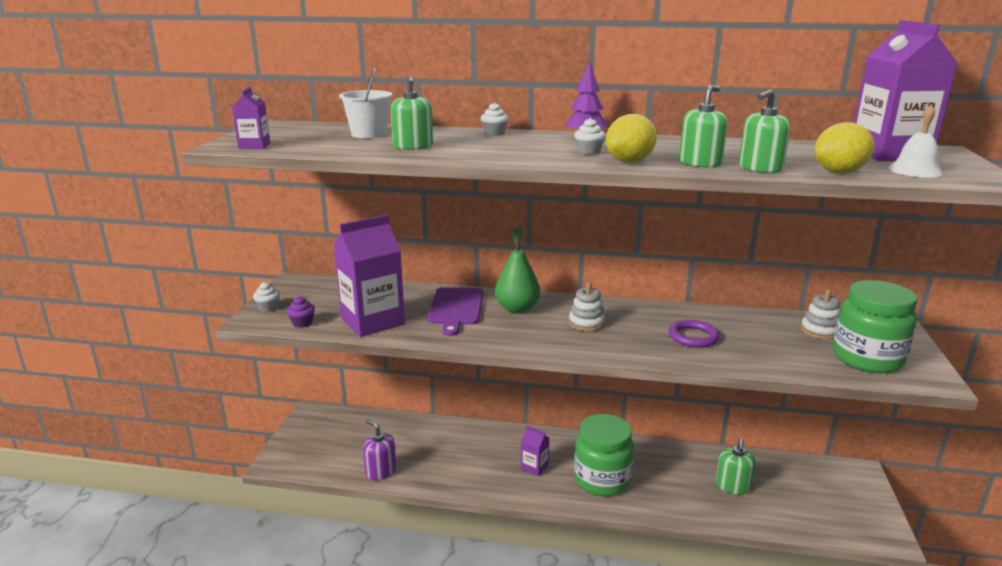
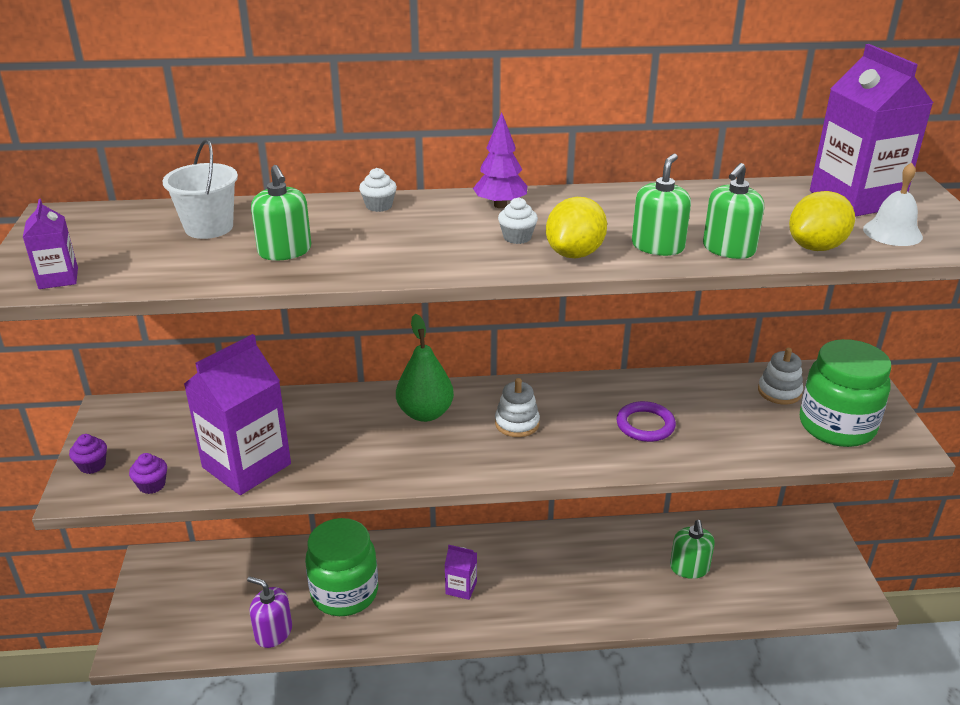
camera: 15 degrees left, 10 degrees up
white cupcake [253,282,280,312] -> purple cupcake [69,434,107,474]
purple cutting board [428,287,483,336] -> none
green jar [574,414,634,496] -> green jar moved to [305,518,378,616]

